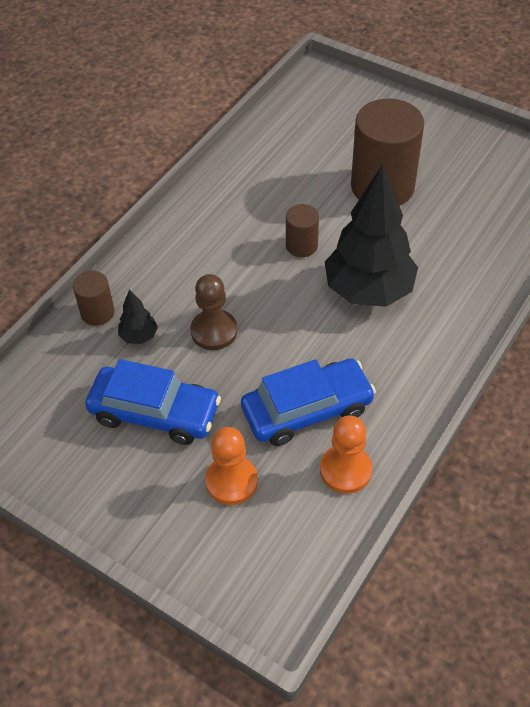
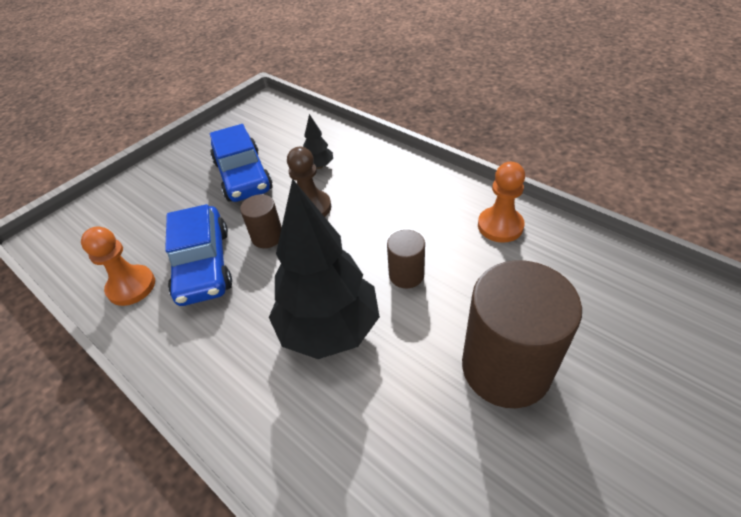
camera: 100 degrees right, 5 degrees down
brown cylinder [73,271,115,326] -> brown cylinder moved to [240,194,282,248]
blue car [85,359,221,445] -> blue car turned 45 degrees counterclockwise [210,124,273,202]
orange pawn [205,427,258,505] -> orange pawn moved to [478,162,525,243]

